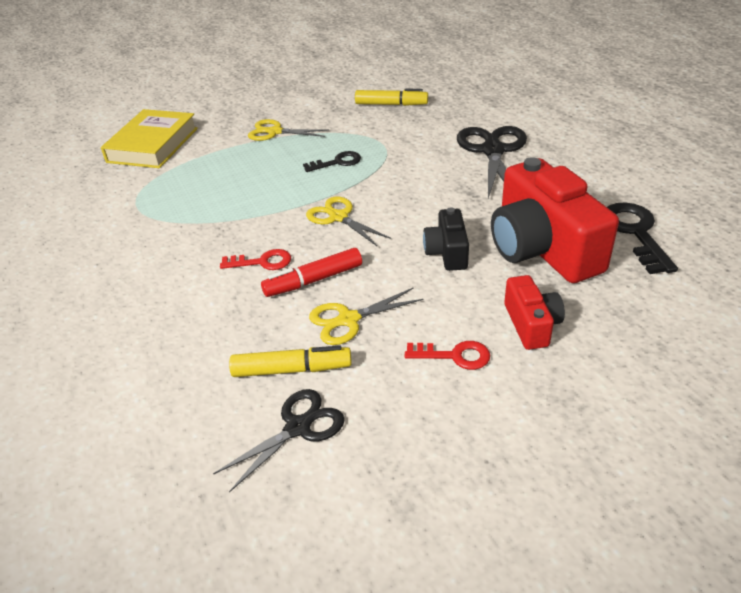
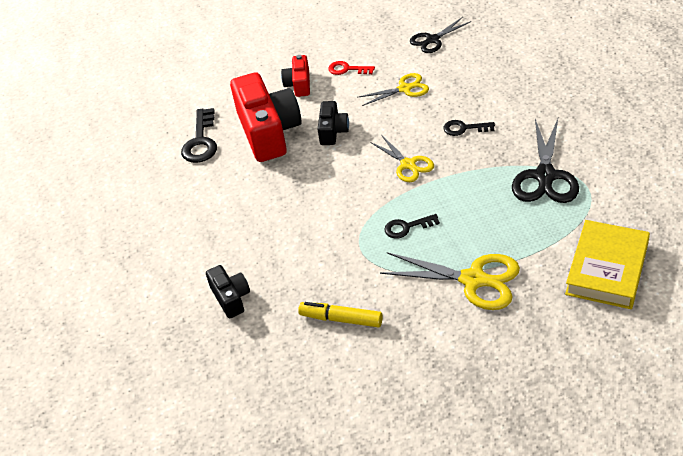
camera: 170 degrees left, 5 degrees up
red key [220,249,291,270] -> black key [443,120,495,136]
yellow marker [229,346,352,377] -> none
yellow scissors [248,119,329,141] -> yellow scissors [380,252,520,310], size x1.60
red marker [261,248,362,297] -> none
black scissors [457,126,527,198] -> black scissors moved to [512,119,579,203]
none -> black camera [206,265,250,318]

